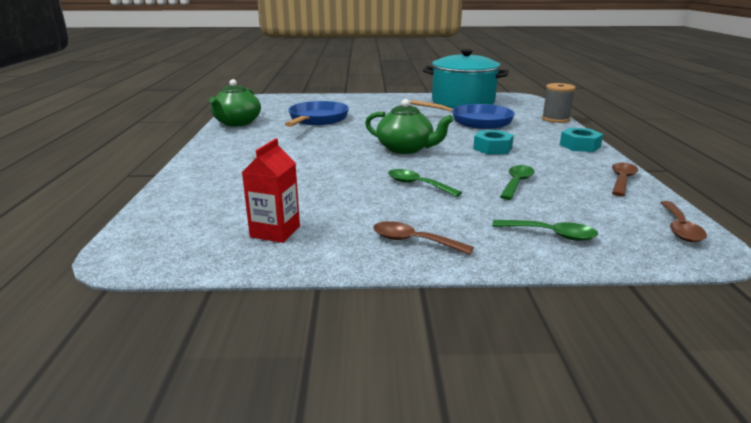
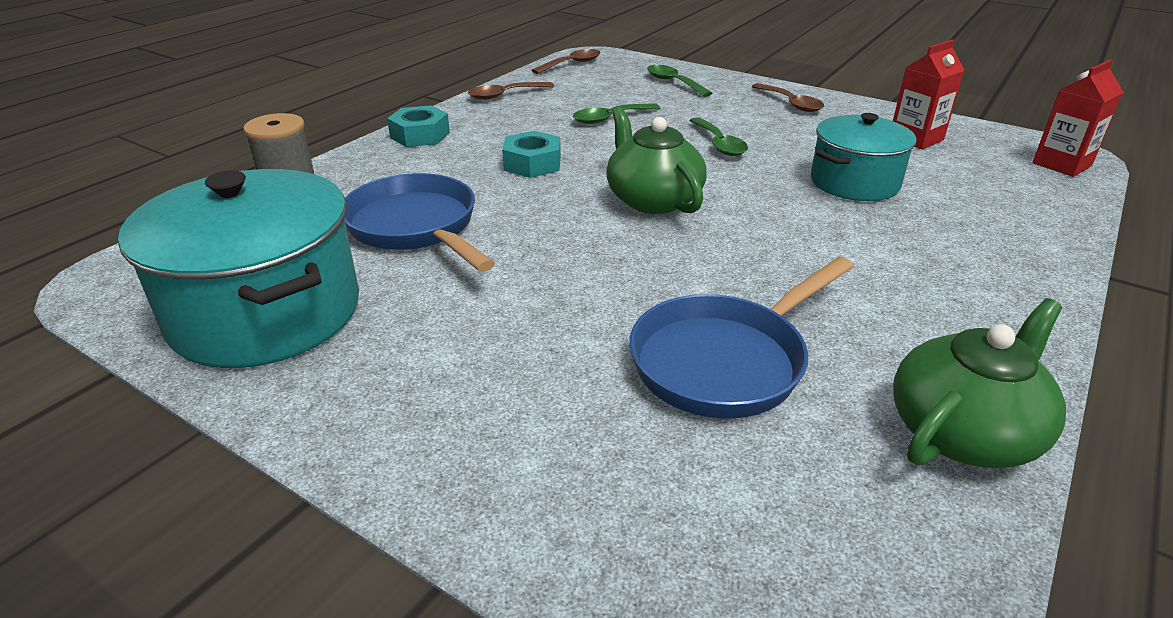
camera: 145 degrees left, 10 degrees up
none -> turquoise pot [811,113,917,201]
none -> red carton [1032,60,1124,177]

